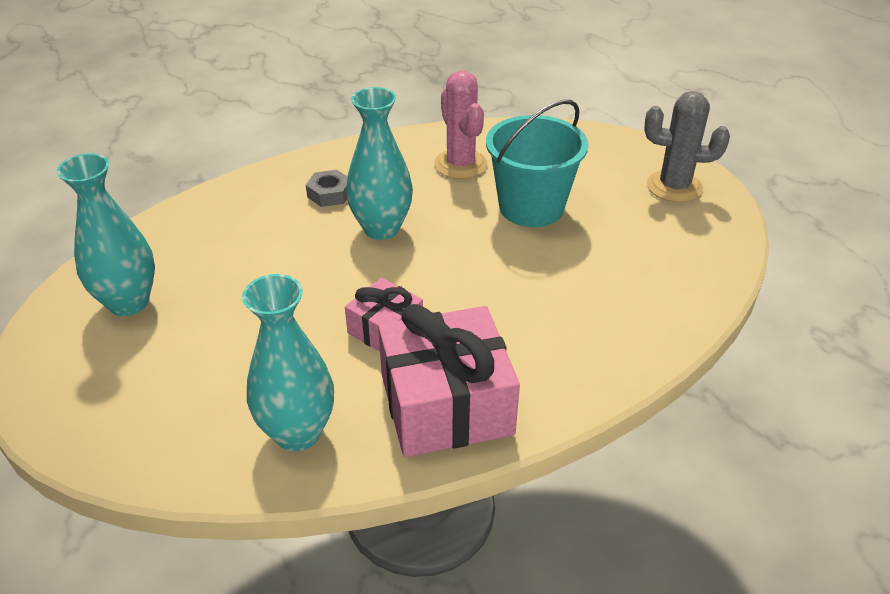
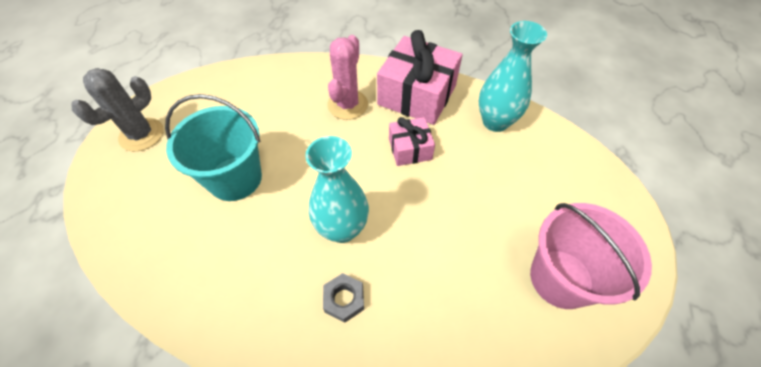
camera: 140 degrees left, 15 degrees up
turquoise vase [57,153,155,316] -> pink bucket [530,203,652,309]
pink cactus [434,71,488,179] -> pink cactus moved to [327,35,368,120]
grey cactus [644,91,730,202] -> grey cactus turned 75 degrees clockwise [72,68,163,151]

